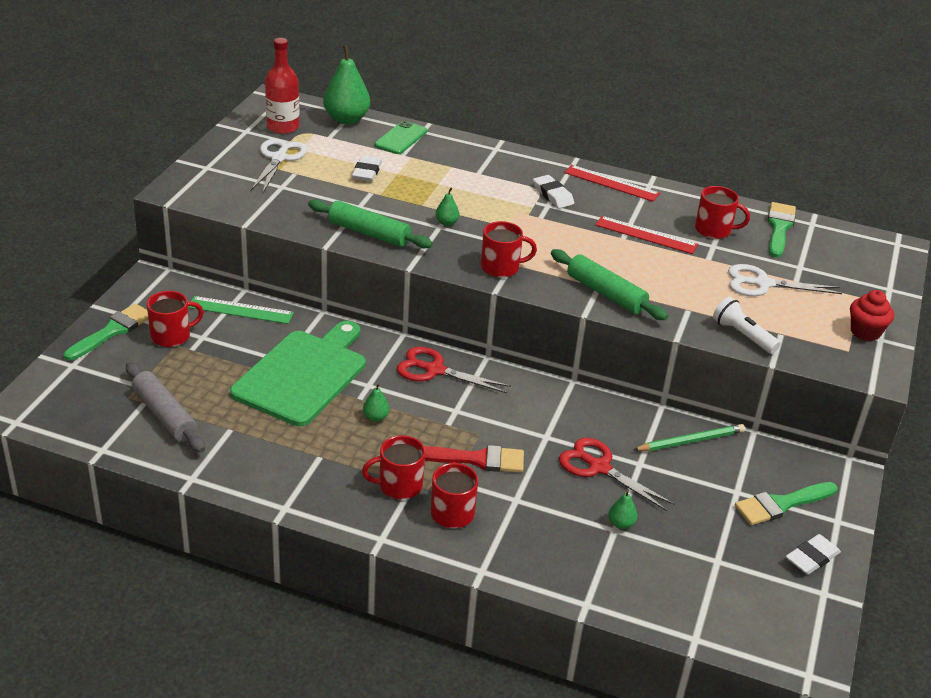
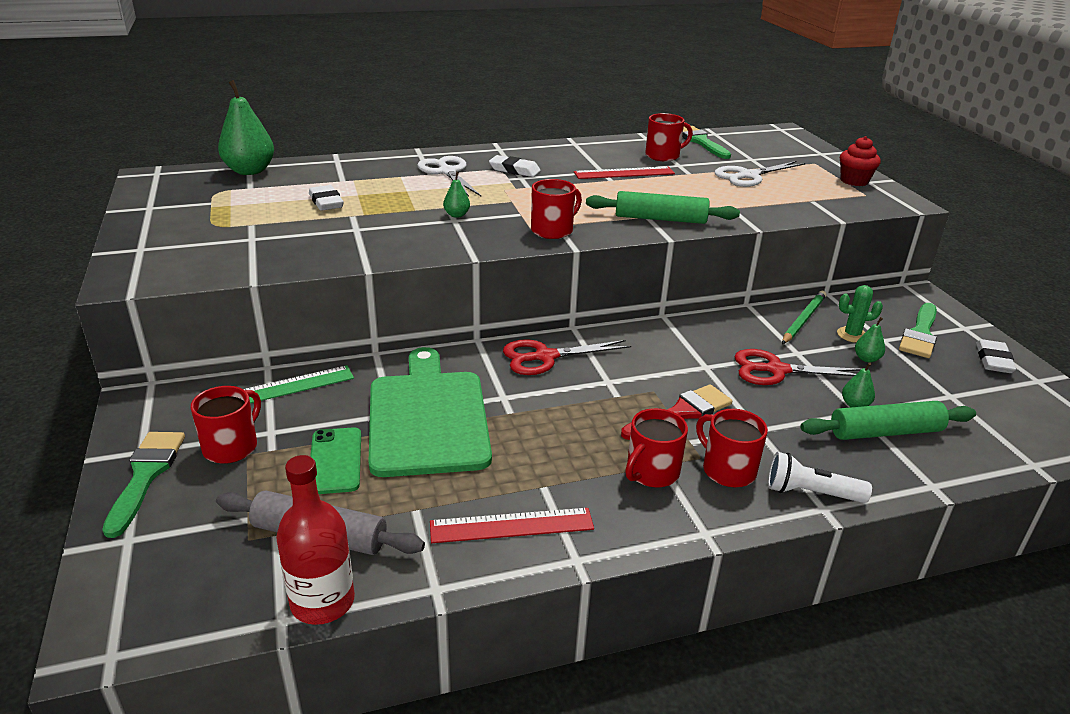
camera: 35 degrees left, 5 degrees down
white scissors [251,139,307,192] -> white scissors moved to [417,156,481,197]
red bottle [265,38,299,134] -> red bottle moved to [276,455,355,625]
green rolling pin [308,199,433,249] -> green rolling pin moved to [801,401,976,440]
green pear [363,383,390,422] -> green pear moved to [855,317,885,362]
green phone [375,120,427,154] -> green phone moved to [310,427,361,494]
red ruler [564,165,660,202] -> red ruler moved to [430,508,594,543]
white flashlight [713,297,780,354] -> white flashlight moved to [768,452,872,503]
none -> green cactus [837,285,883,343]

